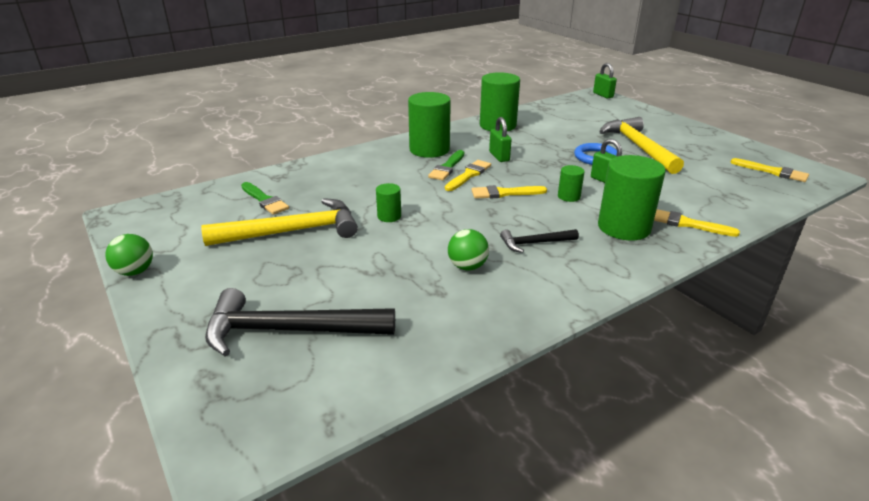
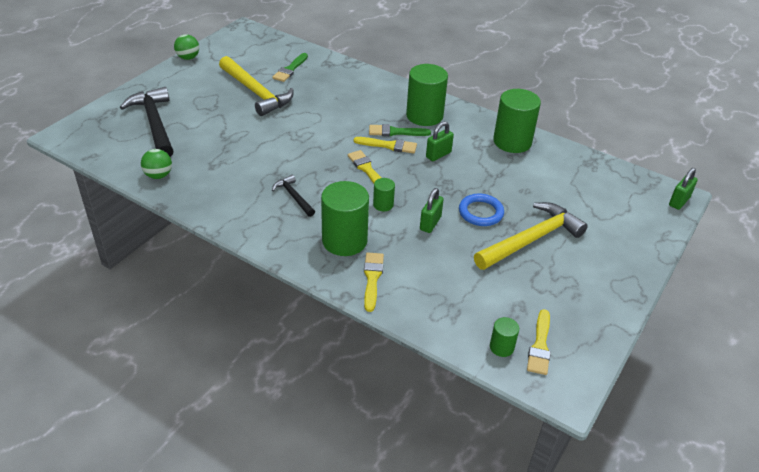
camera: 65 degrees right, 10 degrees up
green cylinder [376,183,401,222] -> green cylinder moved to [490,317,519,357]
green ball [448,229,489,271] -> green ball moved to [141,149,172,179]

